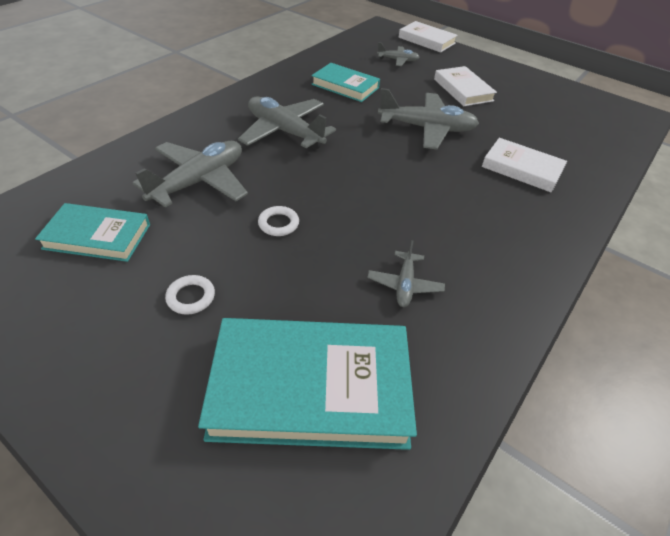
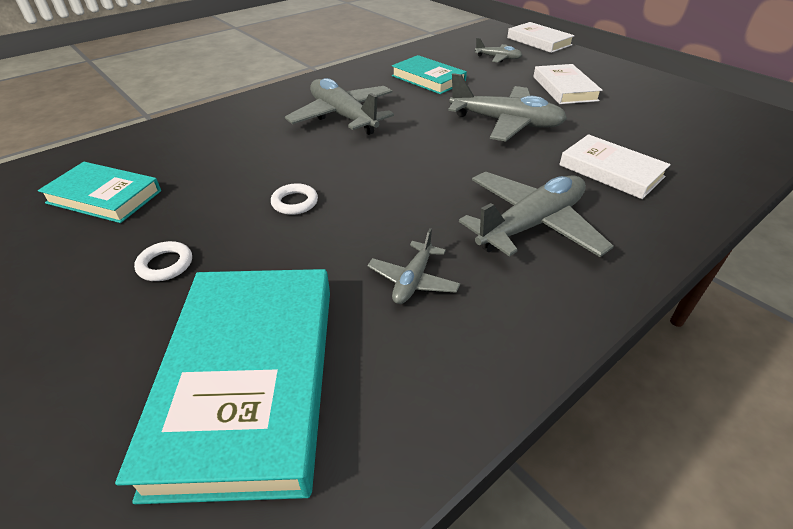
camera: 15 degrees right, 5 degrees down
grey plane [133,141,248,208] -> grey plane moved to [459,172,614,257]
turquoise book [198,318,417,450] -> turquoise book turned 75 degrees clockwise [115,269,330,504]

